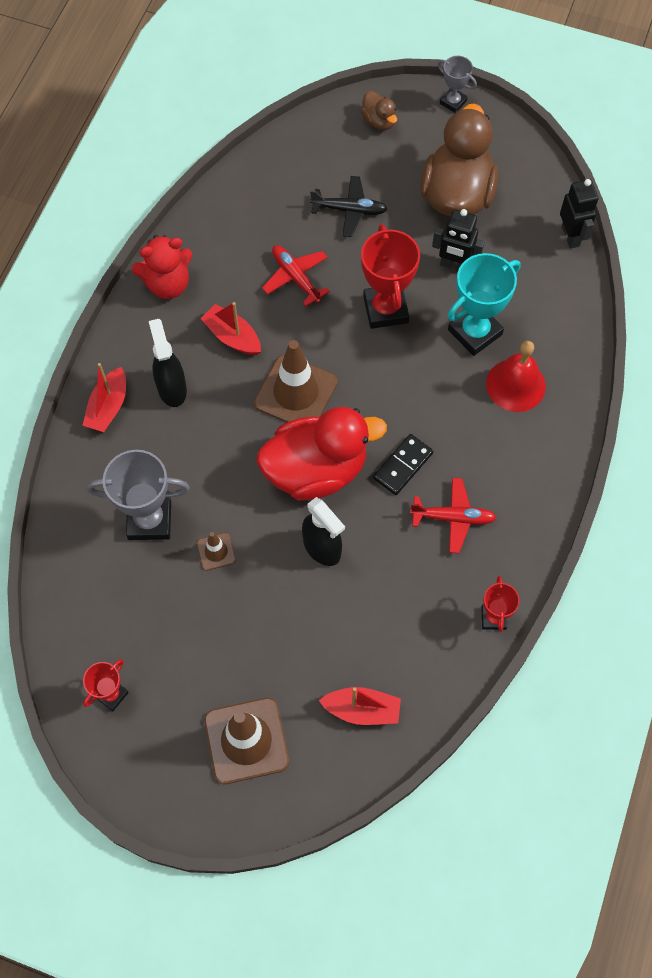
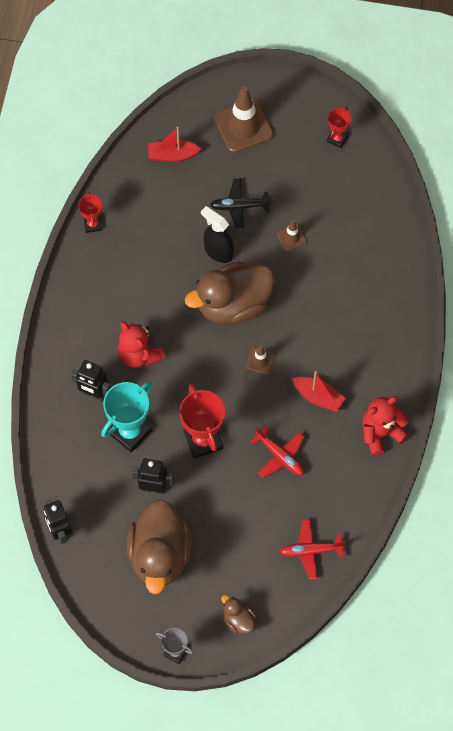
camera: 170 degrees right, 0 degrees up
red boat [82,363,126,432] -> none
grey trophy [87,450,190,540] -> none
black spray bottle [149,319,187,407] -> none
brown traffic cone [254,340,338,422] -> brown traffic cone [246,345,275,374], size x0.48
red duck [257,407,387,500] -> brown duck [185,261,275,324]
black plane [310,176,387,237] -> black plane moved to [210,179,272,230]
black domino [373,434,433,495] -> none
red plane [410,478,497,553] -> red plane moved to [279,520,346,579]
red bell [486,341,546,412] -> black robot [71,360,110,401]
none -> red teddy bear [118,322,166,368]

